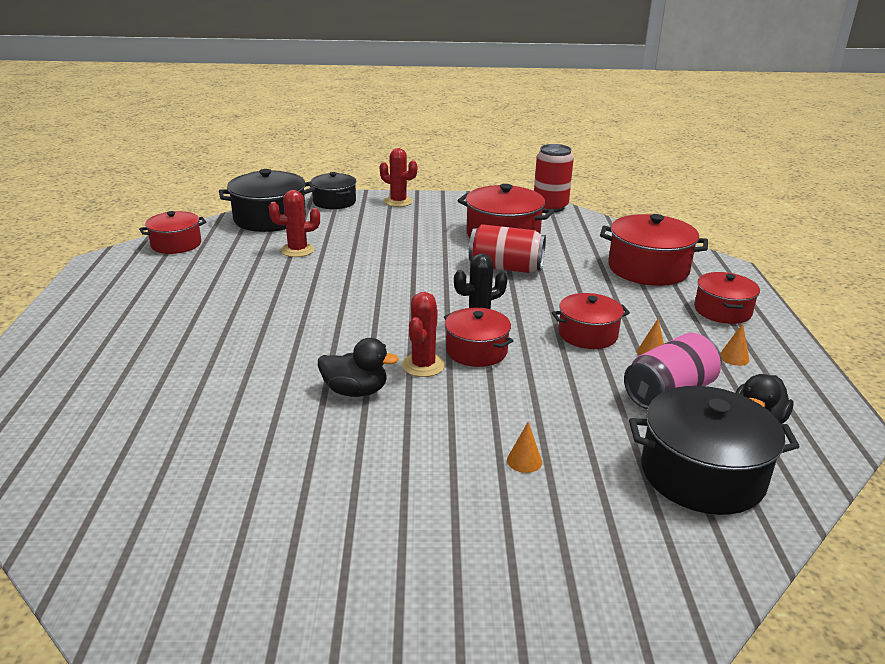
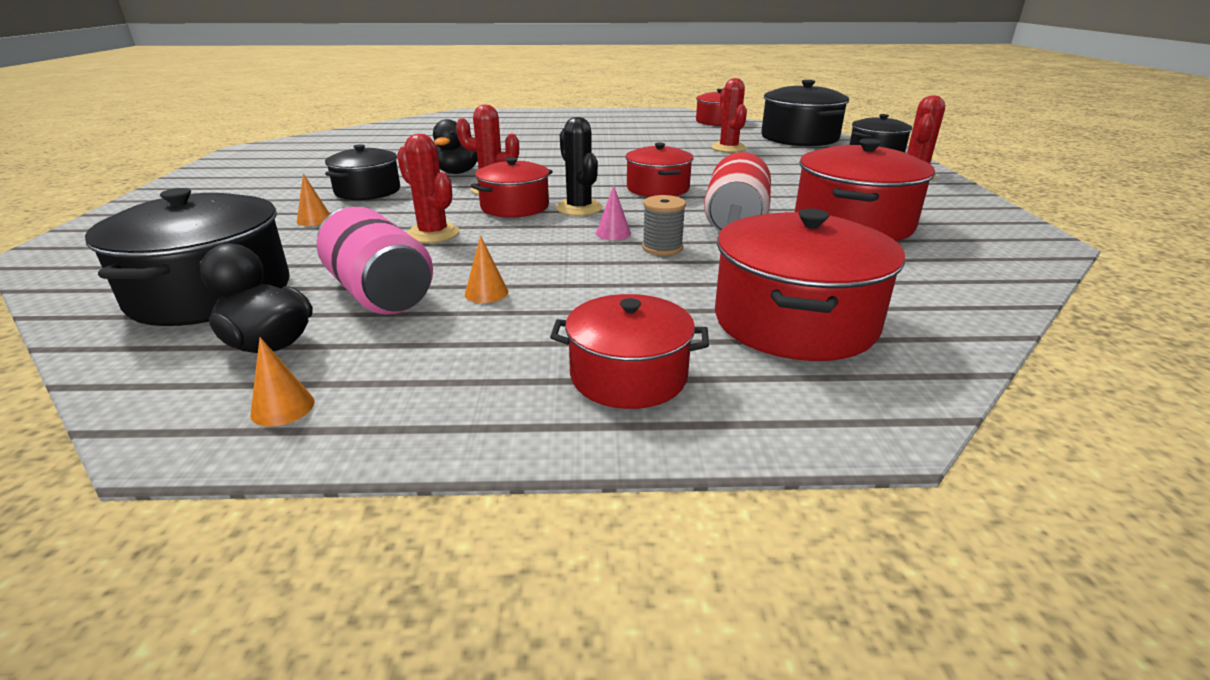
camera: 90 degrees right, 0 degrees up
red can [534,144,574,212] -> none
red pot [552,293,630,349] -> red pot moved to [625,142,694,197]
orange cone [720,323,749,366] -> orange cone moved to [250,337,315,427]
none -> black pot [325,144,400,200]
none -> red cactus [397,134,459,243]
none -> pink cone [596,185,631,240]
none -> grey spool [642,195,686,255]

